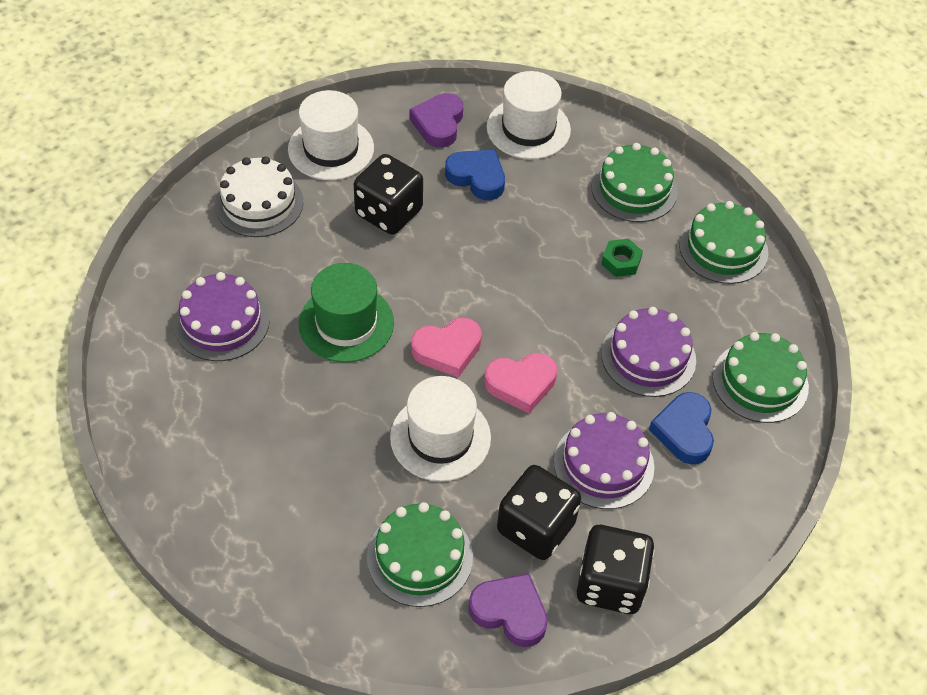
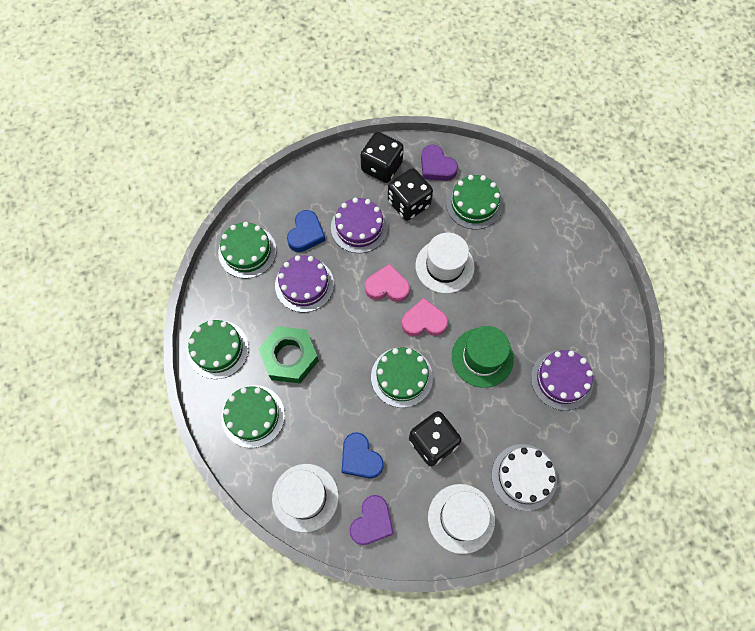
camera: 160 degrees left, 15 degrees up
green nut [601,239,643,277] -> green nut [258,326,319,383], size x2.07
none -> green cake [371,347,433,408]

